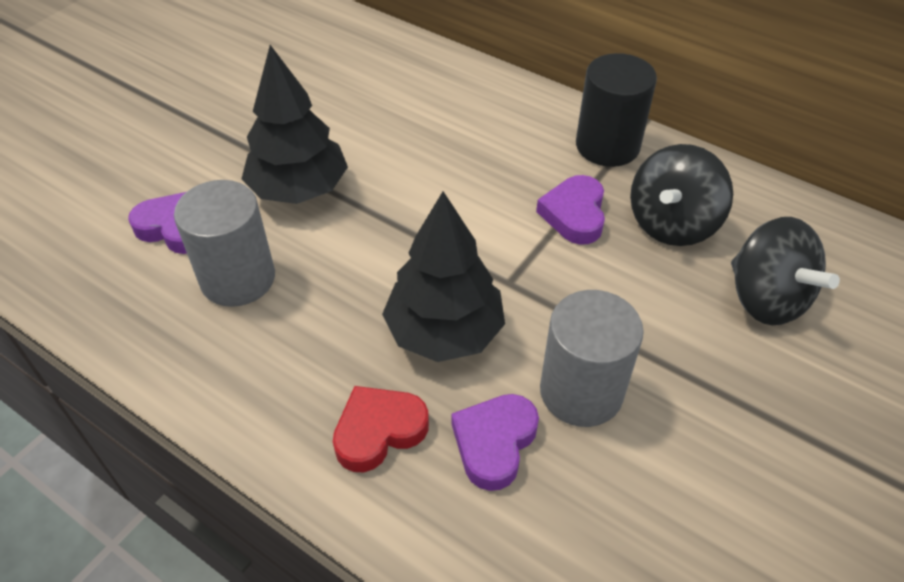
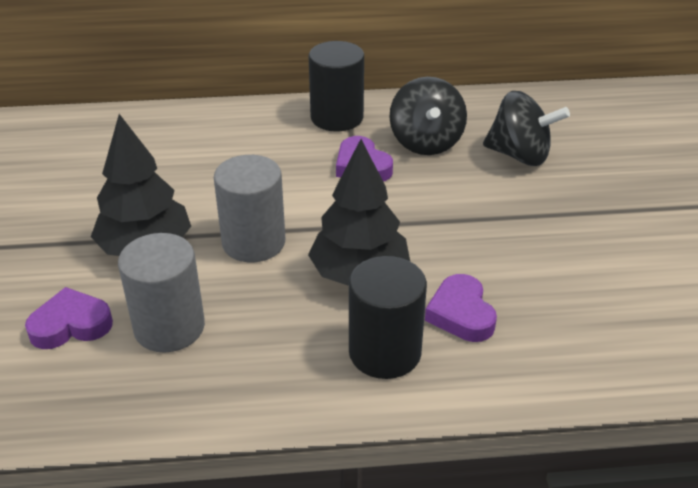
camera: 40 degrees left, 10 degrees down
red heart [333,386,429,472] -> black cylinder [349,256,427,379]
grey cylinder [540,290,644,427] -> grey cylinder moved to [214,155,285,262]

